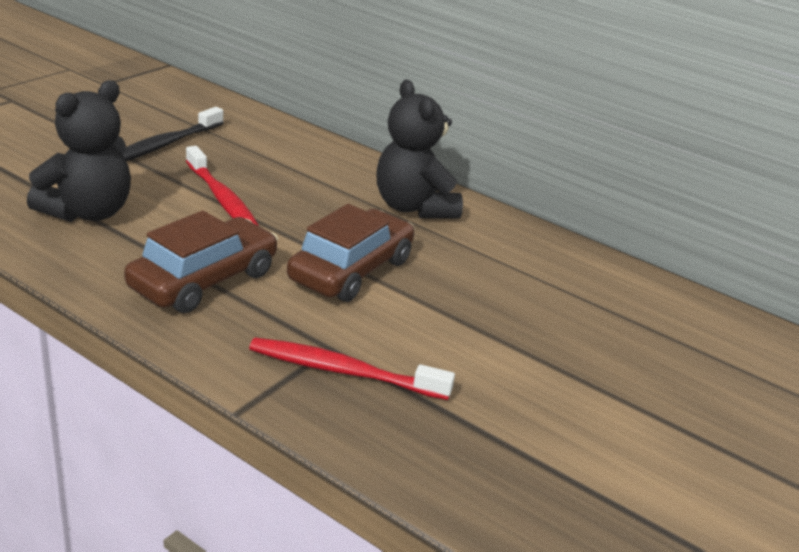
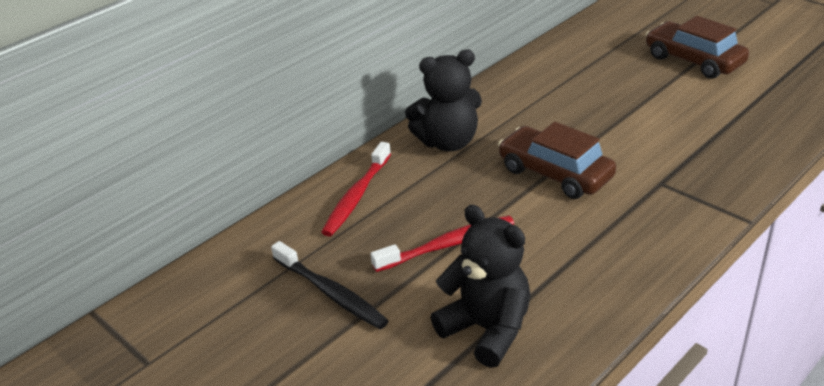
camera: 75 degrees left, 5 degrees up
brown car [124,210,278,313] -> brown car moved to [645,16,749,79]
red toothbrush [249,338,455,400] -> red toothbrush moved to [321,142,391,236]

